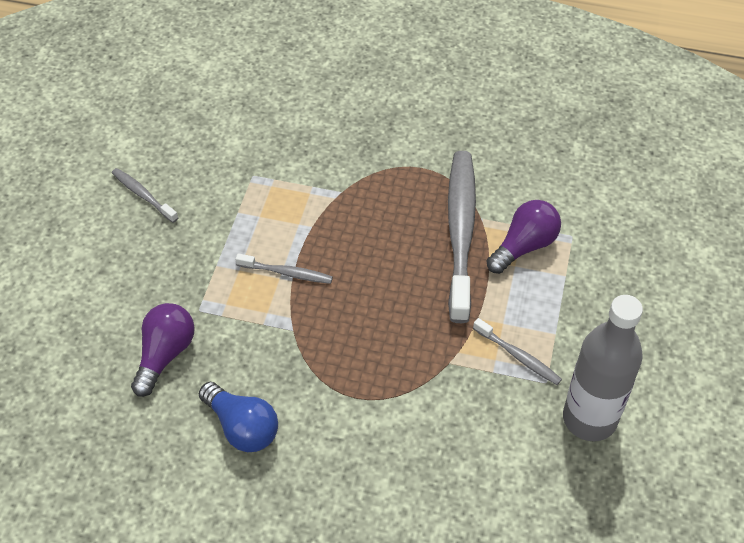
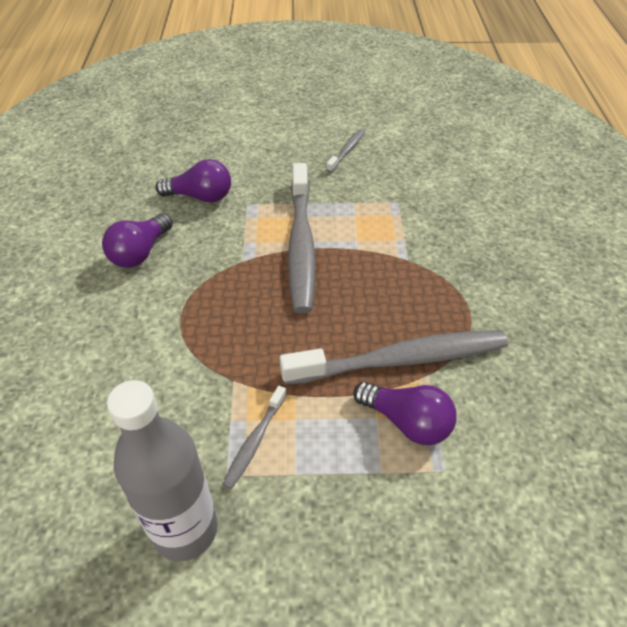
camera: 75 degrees right, 5 degrees down
blue light bulb [199,382,278,452] -> purple light bulb [102,213,173,268]
grey toothbrush [236,253,333,284] -> grey toothbrush [288,163,316,313], size x2.18

